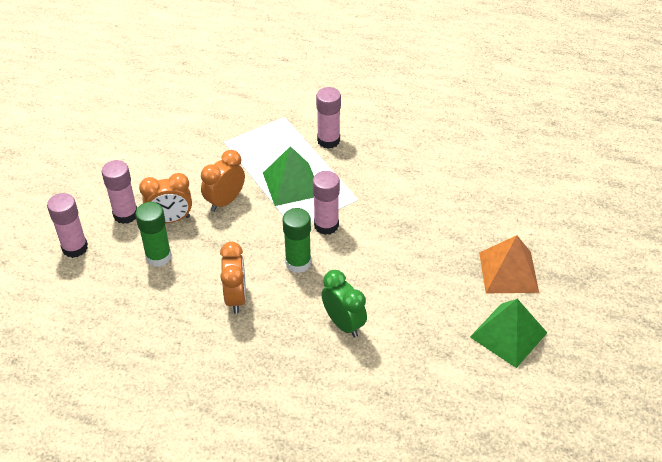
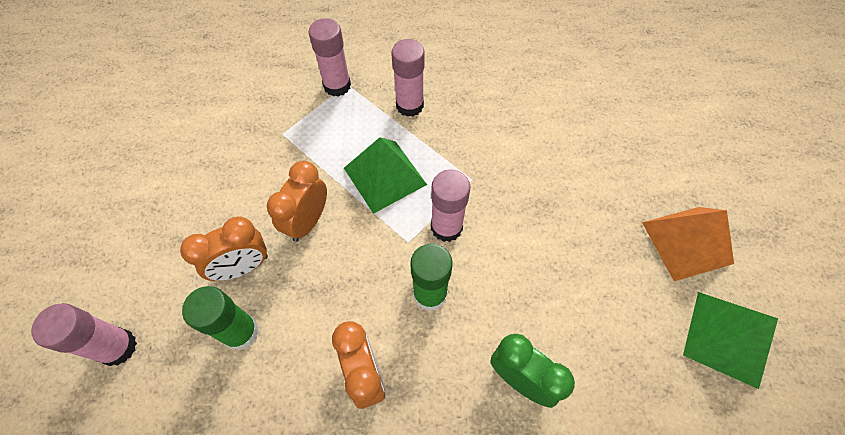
camera: 15 degrees left, 15 degrees up
pink glue stick [102,160,137,224] -> pink glue stick moved to [309,18,351,97]

